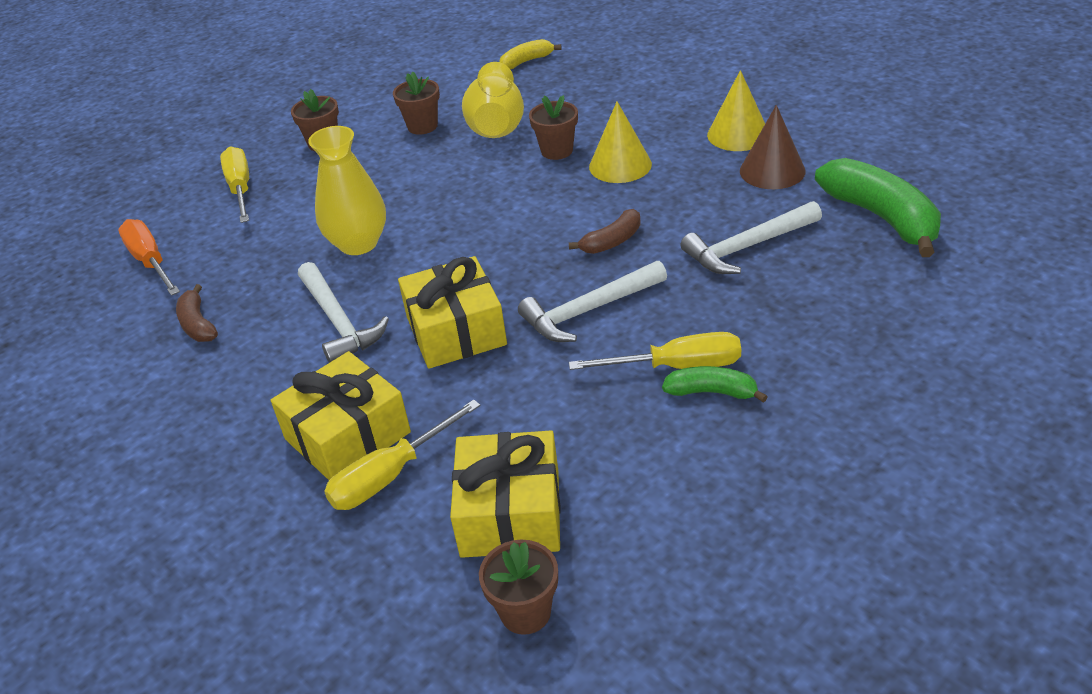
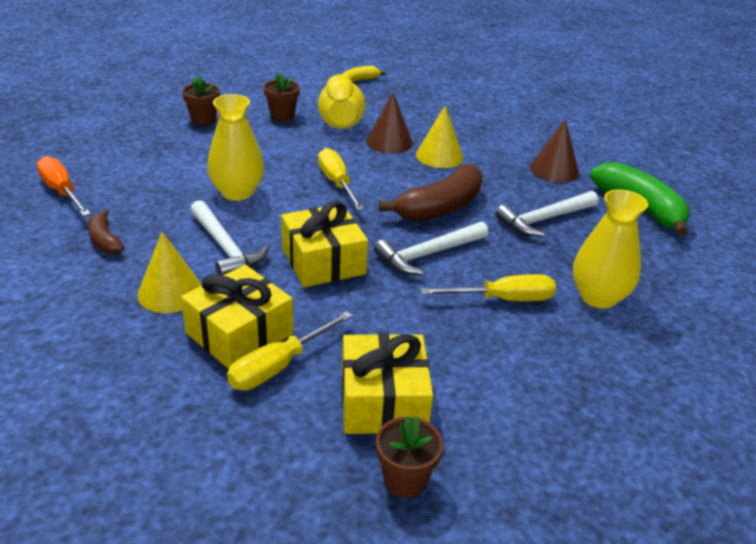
camera: 10 degrees left, 5 degrees down
yellow screwdriver [220,146,249,223] -> yellow screwdriver moved to [318,148,364,211]
brown flower pot [529,95,578,160] -> brown cone [366,92,413,154]
brown banana [569,209,641,254] -> brown banana [379,164,483,221], size x1.91
green banana [662,366,768,403] -> none
yellow cone [707,70,765,151] -> yellow cone moved to [137,232,202,313]
none -> yellow vase [573,189,648,309]

